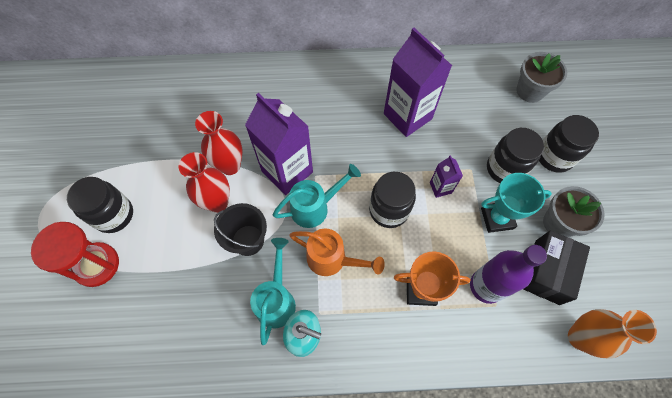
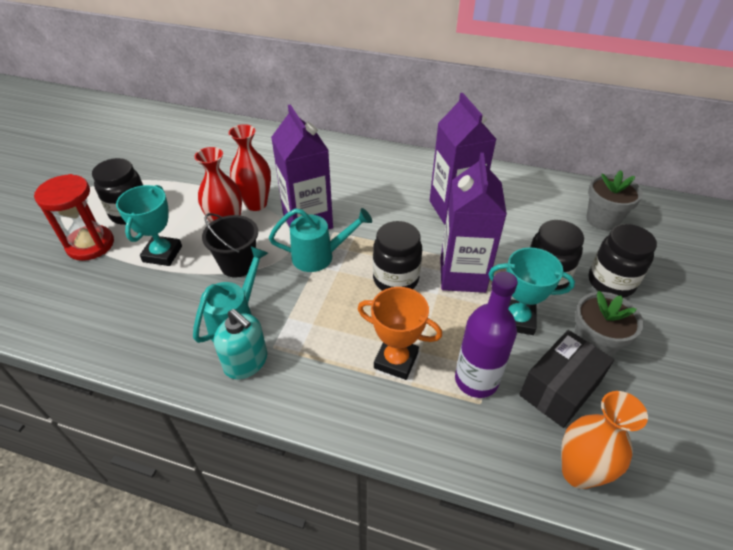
camera: 20 degrees right, 20 degrees down
orange watering can [289,228,385,276] -> none
purple carton [430,155,463,198] -> purple carton [440,153,507,293], size x2.14
none -> turquoise trophy [116,185,182,266]

